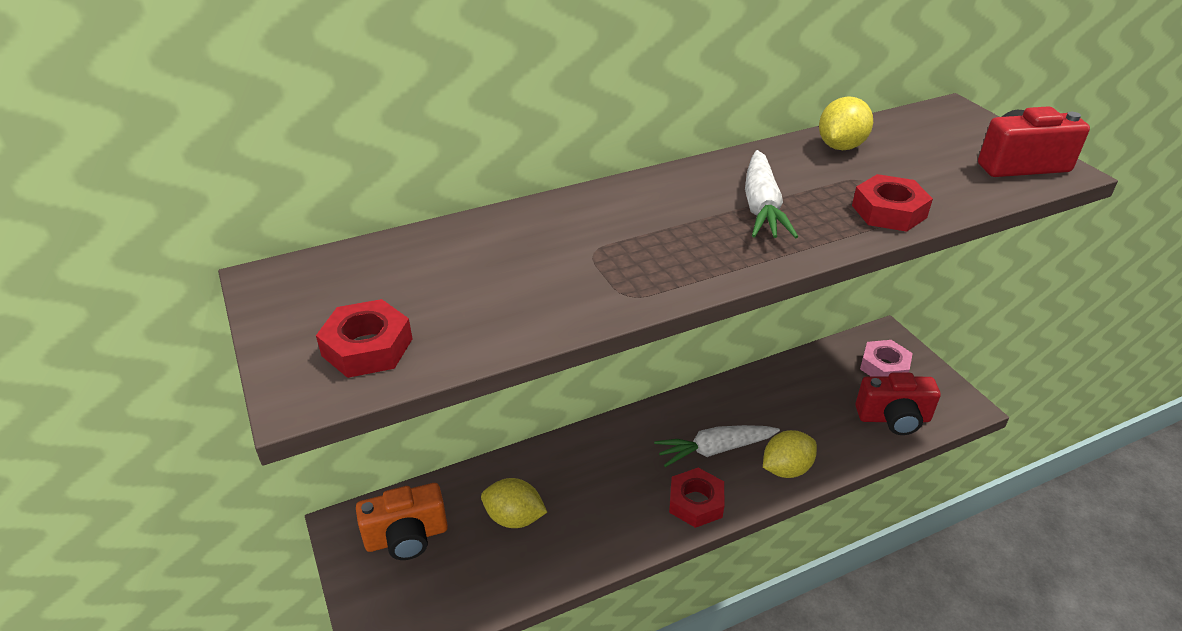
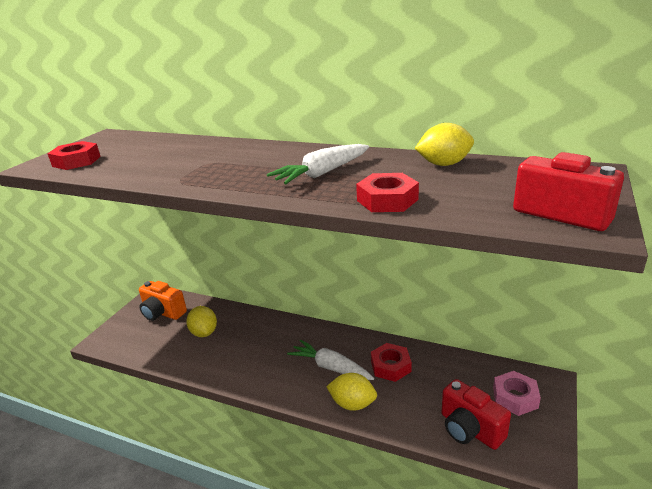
camera: 50 degrees right, 10 degrees down
red nut [669,468,724,528] -> red nut moved to [371,343,412,382]

